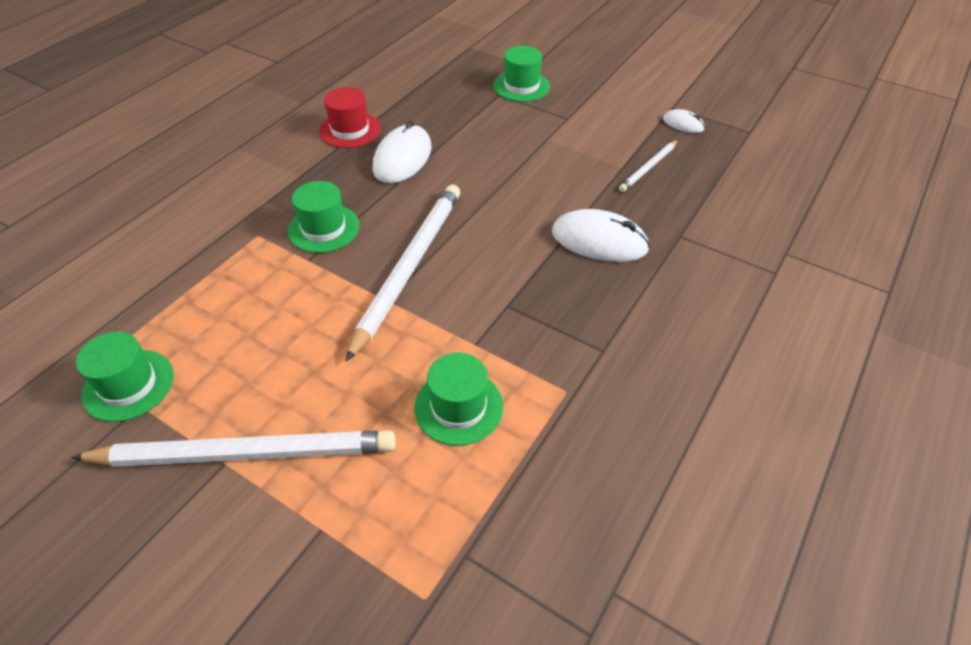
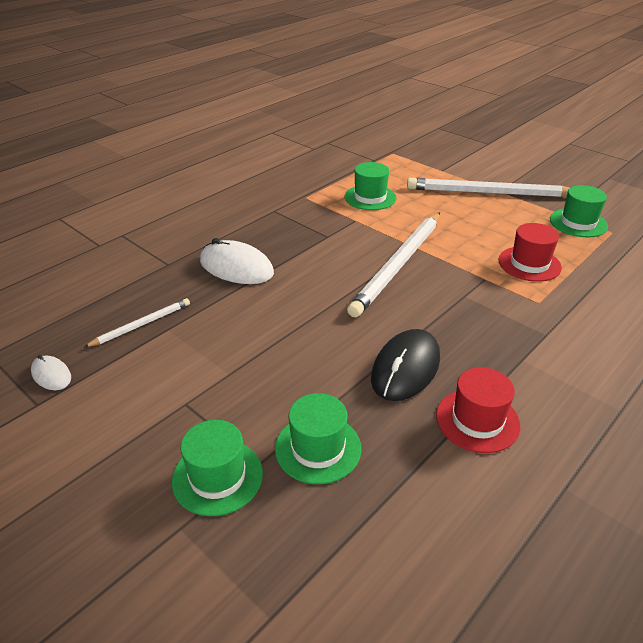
camera: 170 degrees left, 10 degrees down
green hat [288,181,359,253] -> green hat moved to [275,393,361,484]
white mouse [373,121,431,183] -> black mouse [371,329,440,401]
none -> red hat [499,223,562,282]

